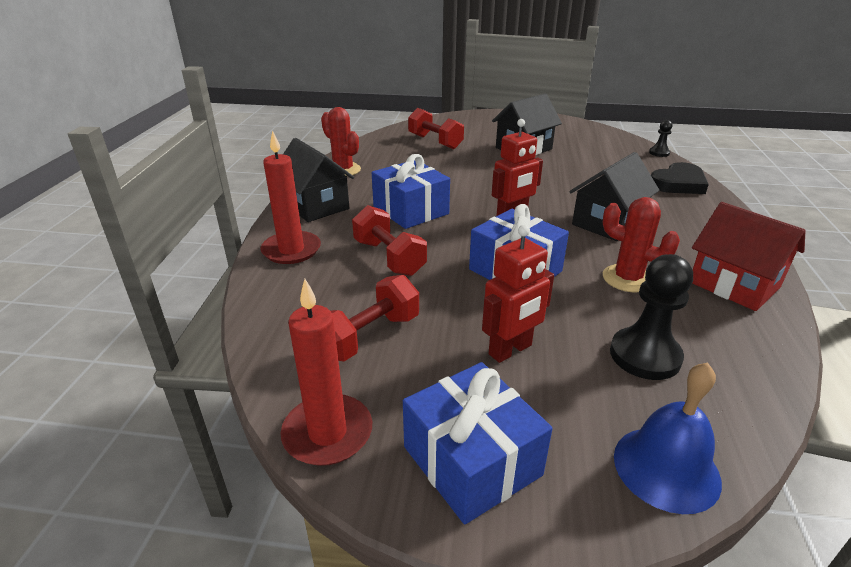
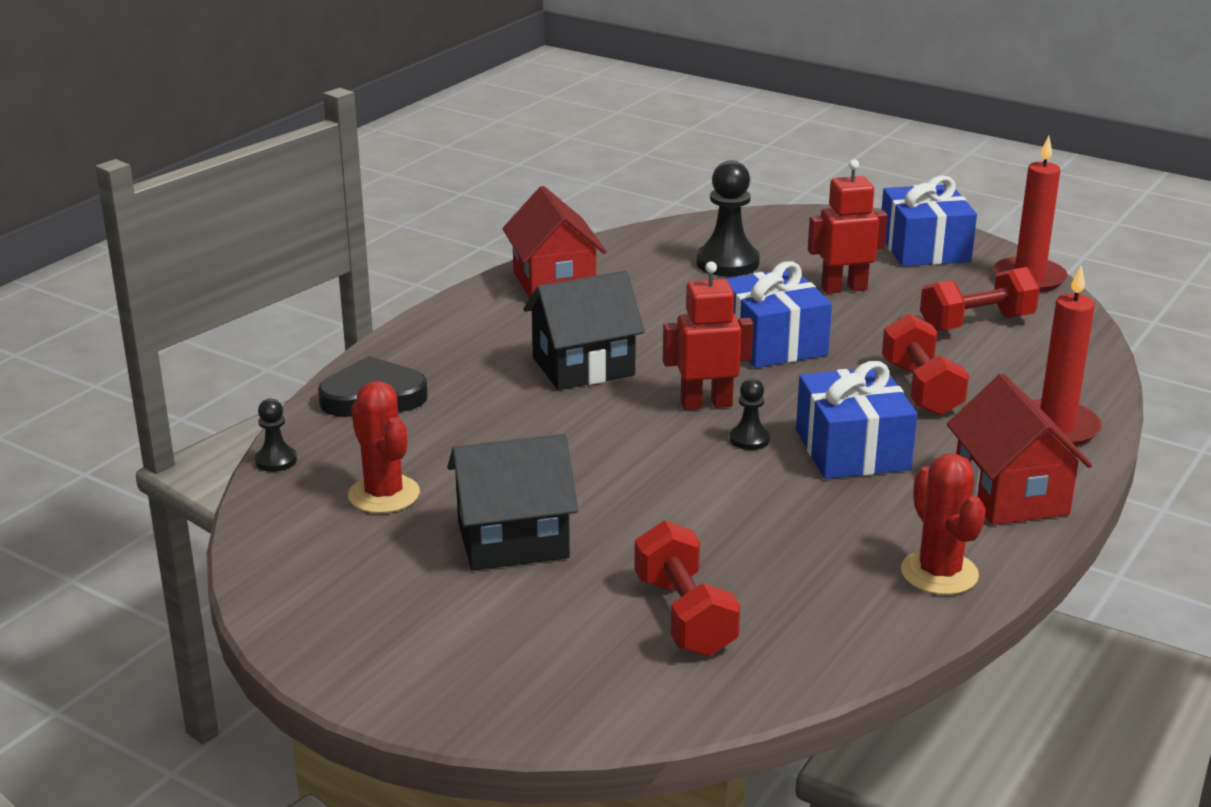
camera: 155 degrees left, 5 degrees down
black house [283,138,354,222] -> red house [947,374,1092,525]
red cactus [603,197,680,293] -> red cactus moved to [348,381,420,513]
blue bell [614,362,722,514] -> none
none -> black pawn [730,378,770,450]

